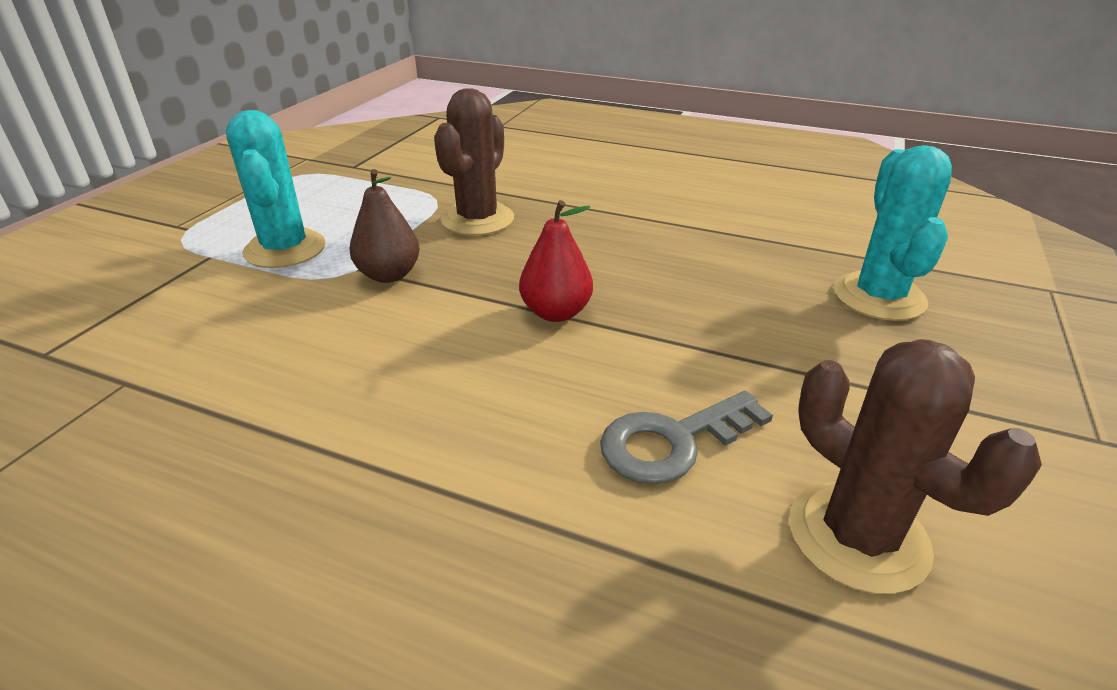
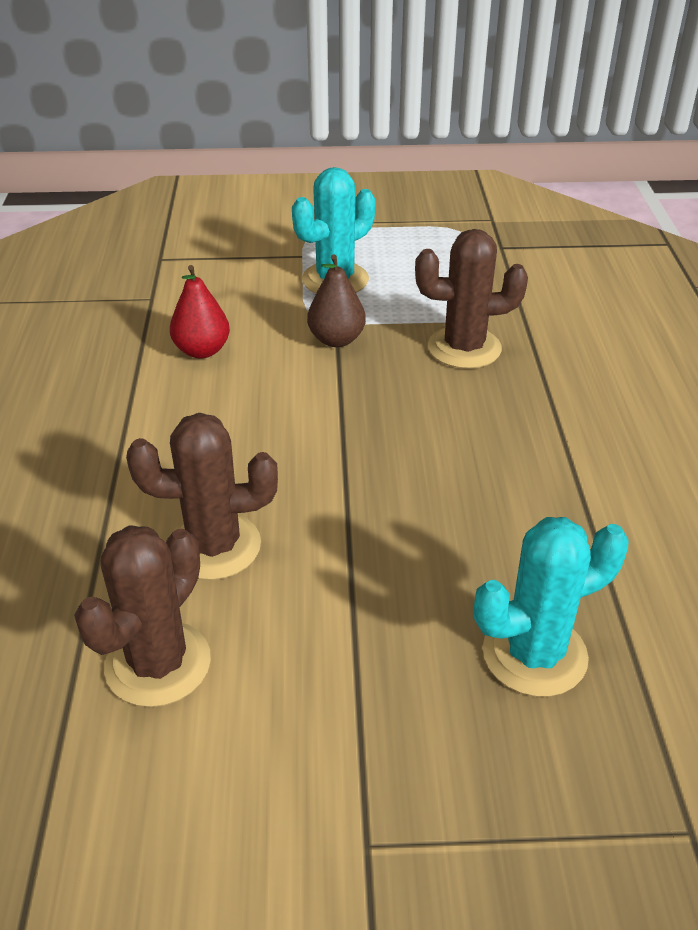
camera: 65 degrees right, 5 degrees up
red pear [519,200,593,322] -> red pear moved to [170,265,230,358]
grey key [600,391,773,484] -> brown cactus [126,413,278,580]

